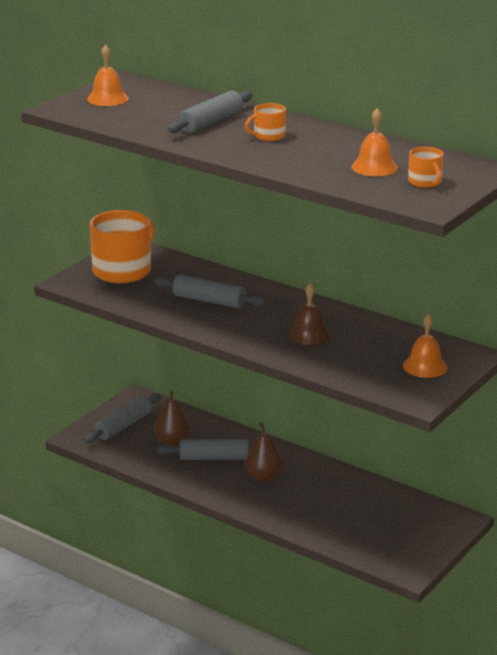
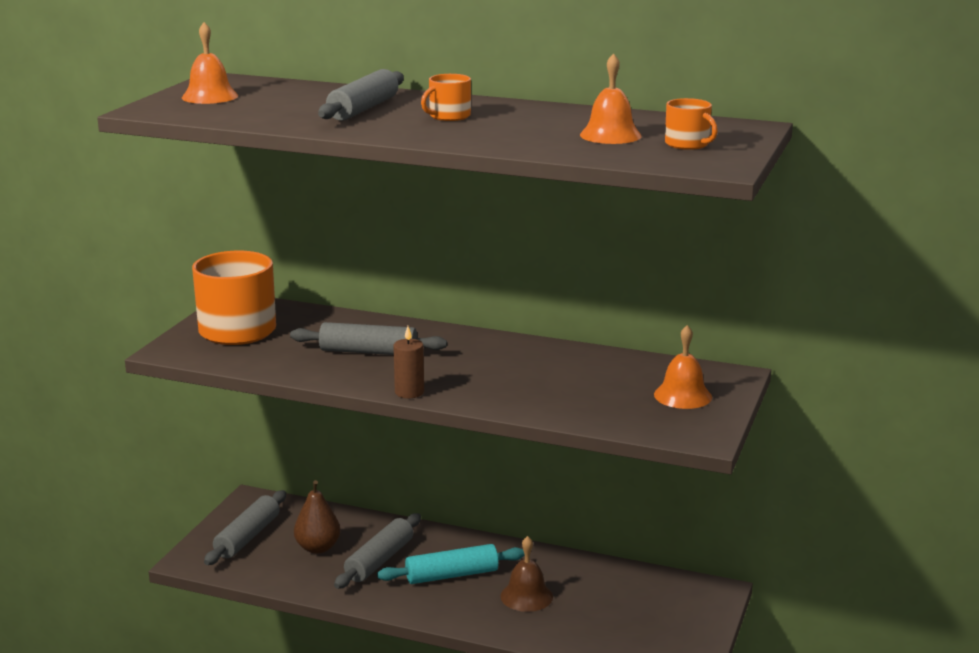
camera: 15 degrees left, 5 degrees down
grey rolling pin [157,439,252,460] -> grey rolling pin turned 45 degrees counterclockwise [334,513,421,589]
brown pear [245,423,282,482] -> turquoise rolling pin [377,544,525,584]
brown bell [287,284,330,345] -> brown bell moved to [500,536,553,612]
none -> brown candle [393,326,424,398]

